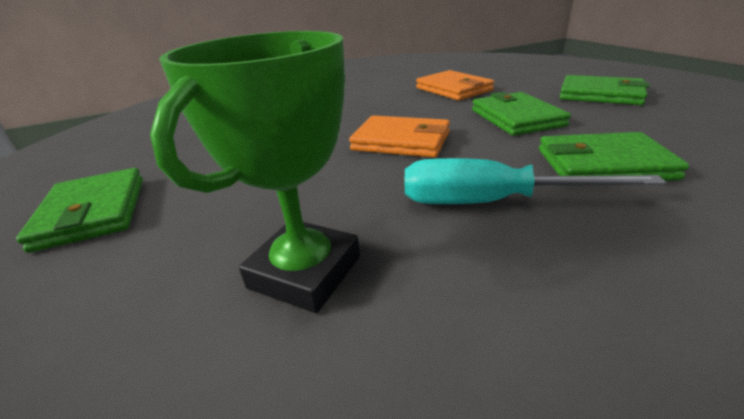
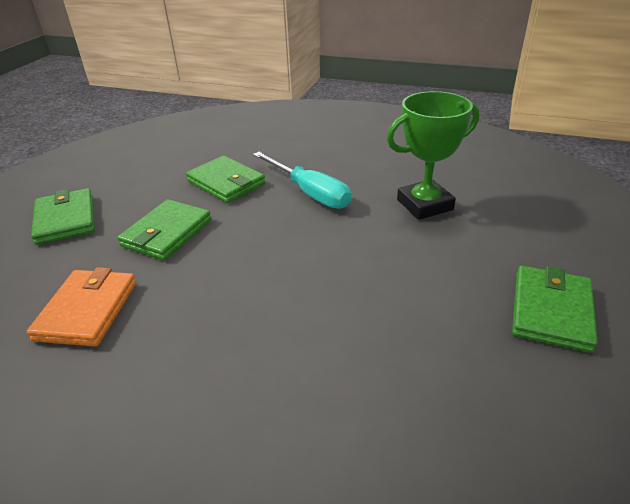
camera: 140 degrees left, 5 degrees up
orange wallet [349,115,450,158] -> none

